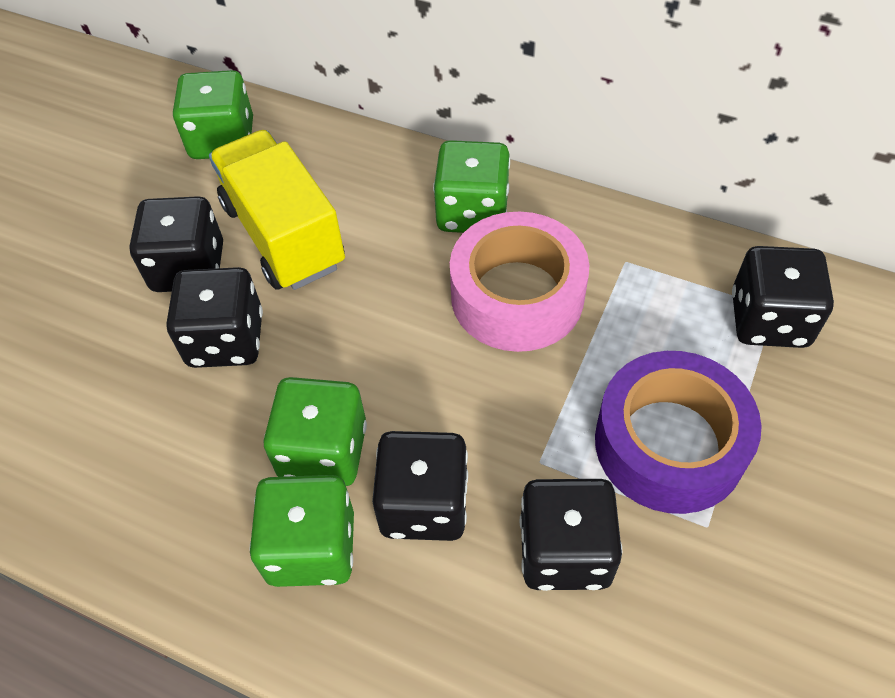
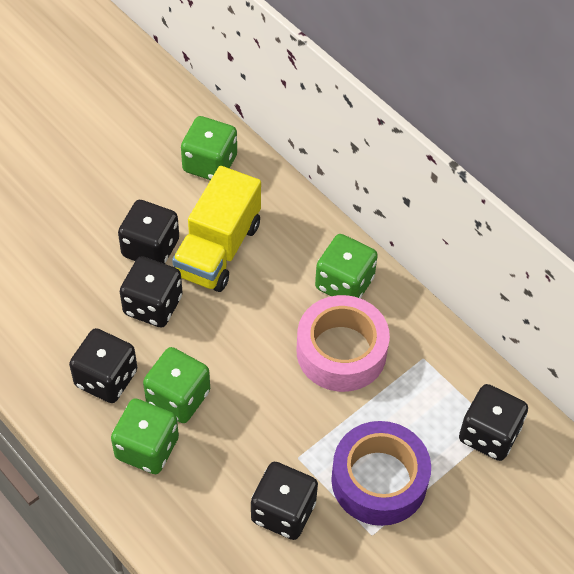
camera: 20 degrees right, 0 degrees up
yellow truck [209,130,345,290] -> yellow truck turned 150 degrees counterclockwise [172,166,261,292]
black dice [372,431,468,541] -> black dice moved to [69,328,138,403]

